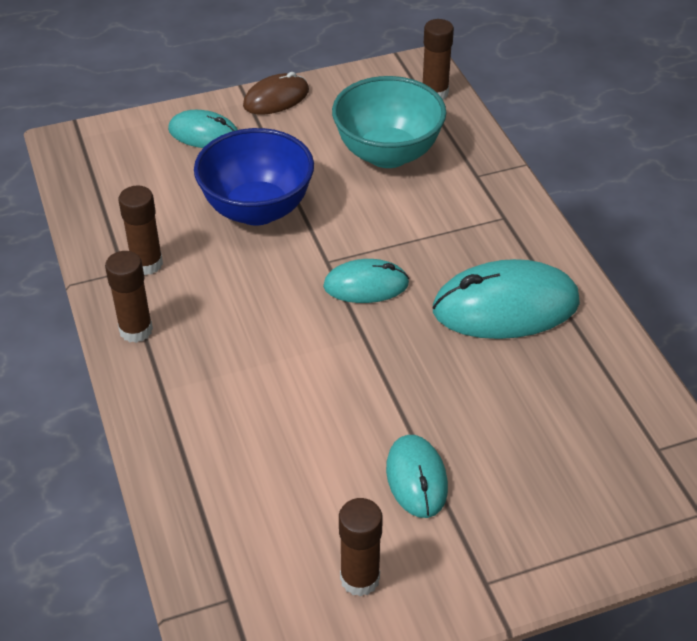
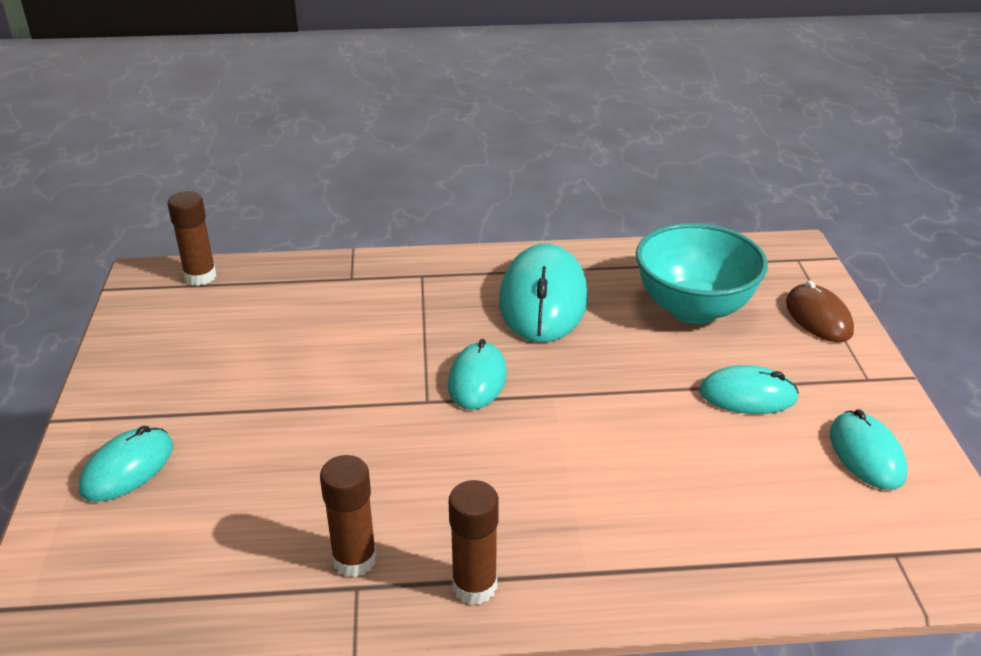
camera: 75 degrees left, 10 degrees down
blue bowl [194,128,314,225] -> none
brown mouse [243,72,309,115] -> brown mouse moved to [786,280,854,342]
turquoise bowl [332,76,446,168] -> turquoise bowl moved to [636,223,768,324]
brown glue stick [339,498,383,597] -> turquoise mouse [830,409,908,490]

